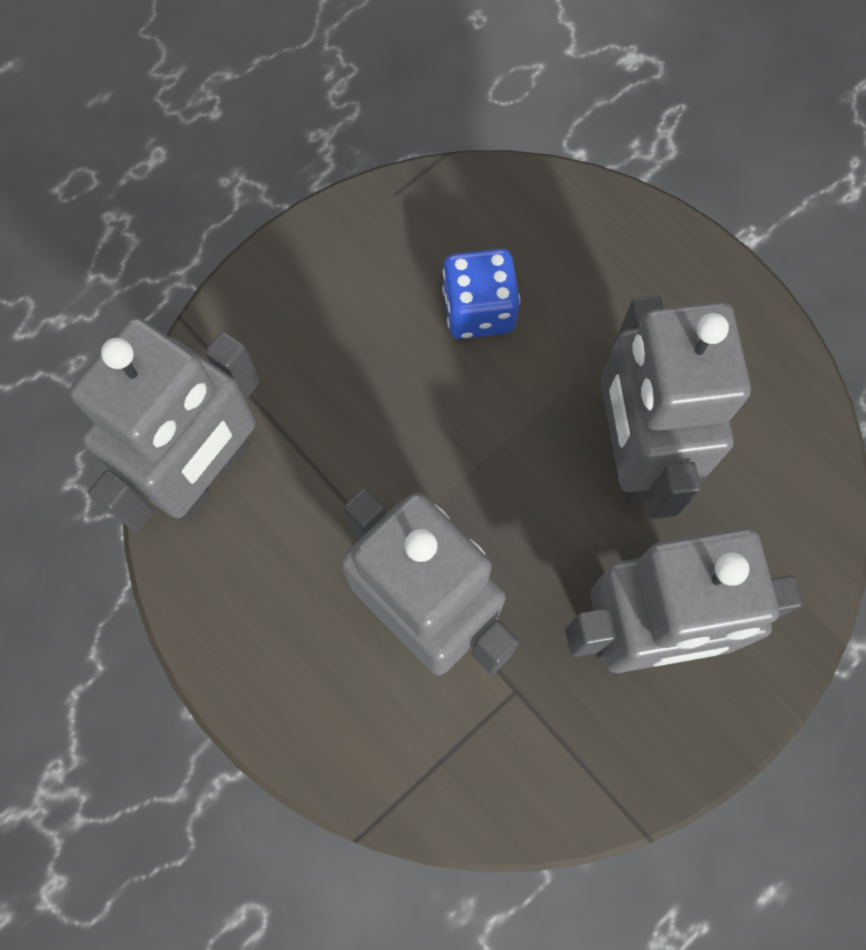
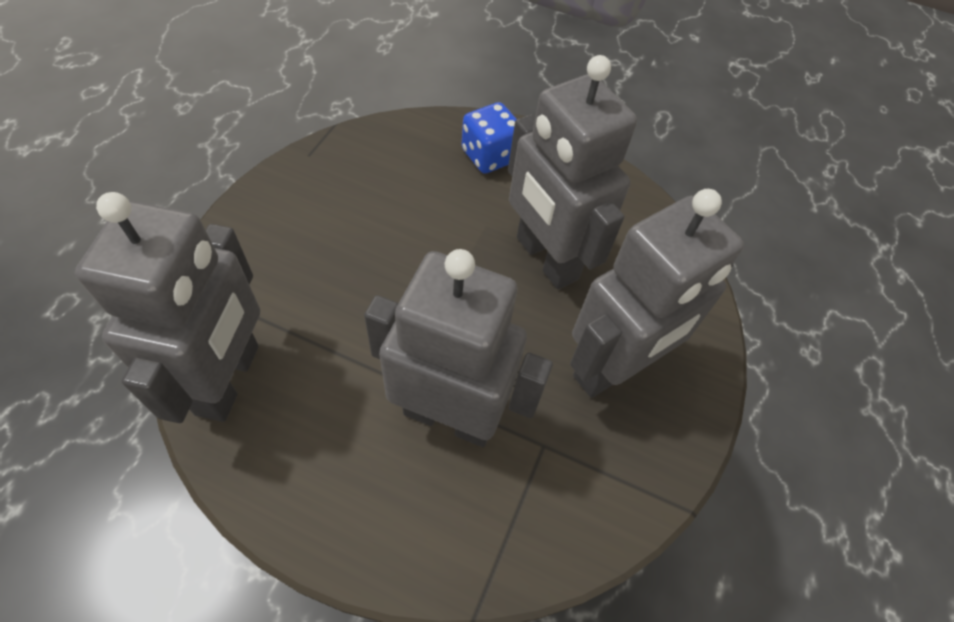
camera: 30 degrees left, 15 degrees down
blue dice [442,249,520,339] -> blue dice moved to [462,102,517,173]

